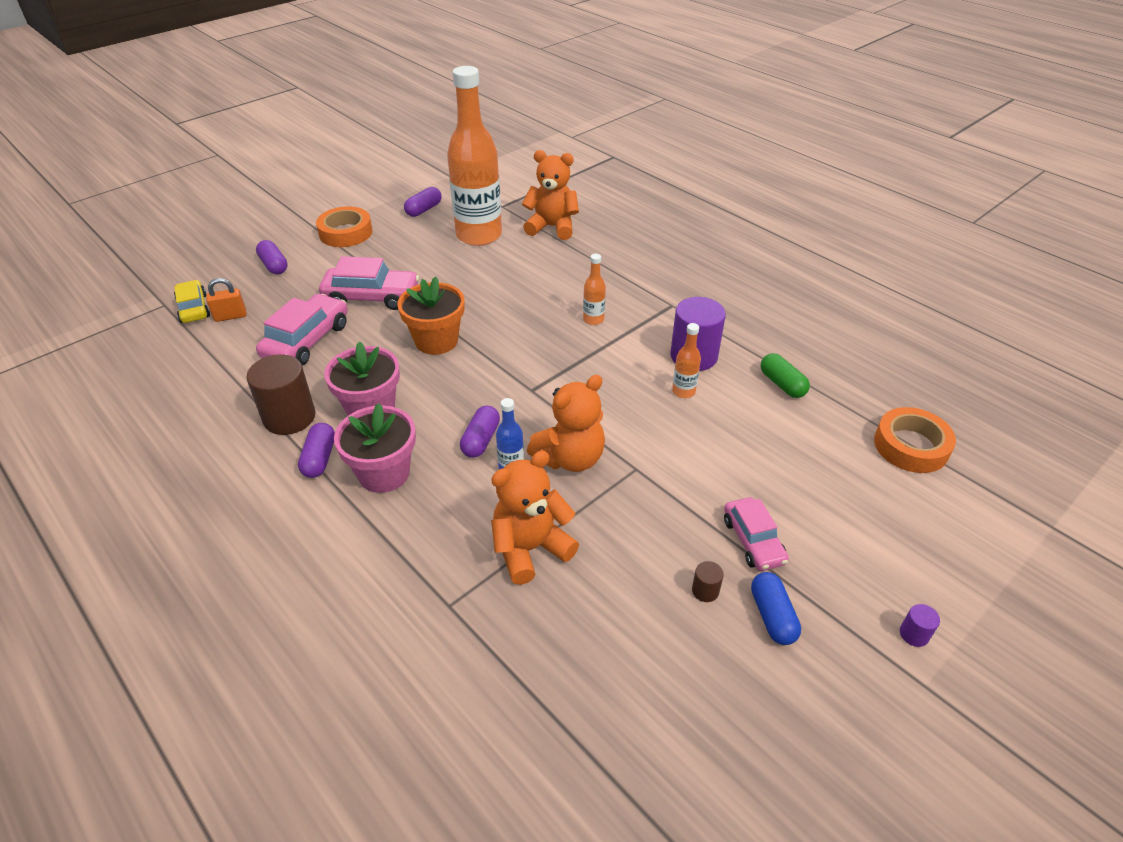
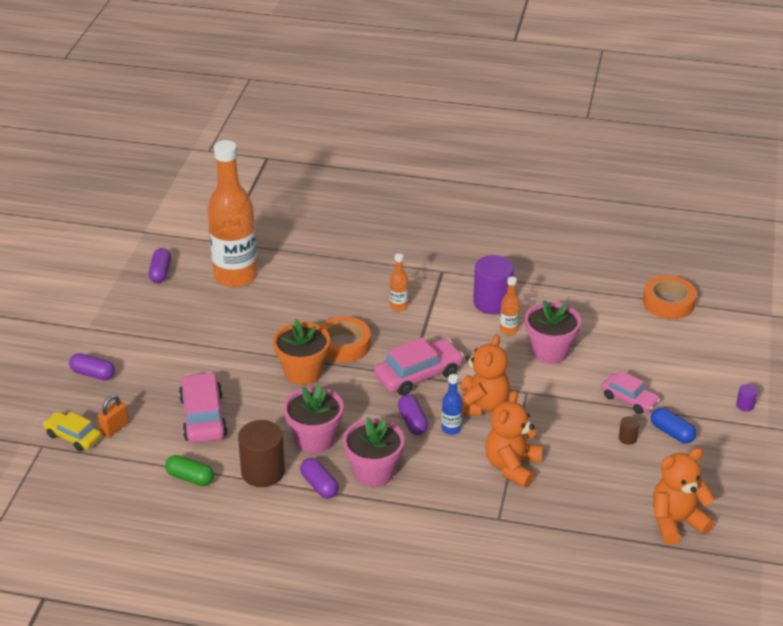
camera: 35 degrees left, 5 degrees down
orange tape [316,206,372,247] -> orange tape moved to [321,316,371,363]
pink car [319,256,419,310] -> pink car moved to [374,337,464,396]
orange teddy bear [522,150,579,240] -> orange teddy bear moved to [653,448,715,545]
green capsule [761,353,810,398] -> green capsule moved to [165,455,214,486]
none -> pink flower pot [525,300,581,364]

